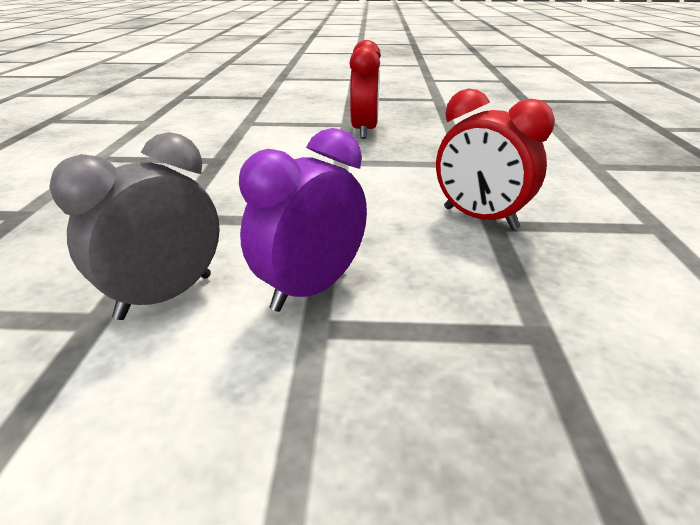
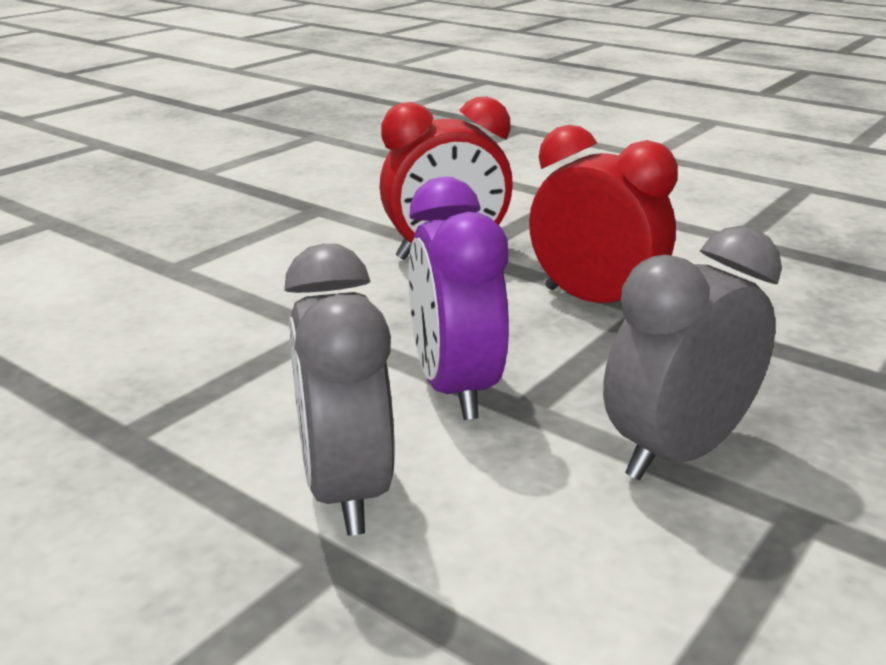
camera: 55 degrees left, 5 degrees down
red clock [349,40,381,139] -> red clock moved to [529,125,678,303]
none -> grey clock [603,226,782,480]

